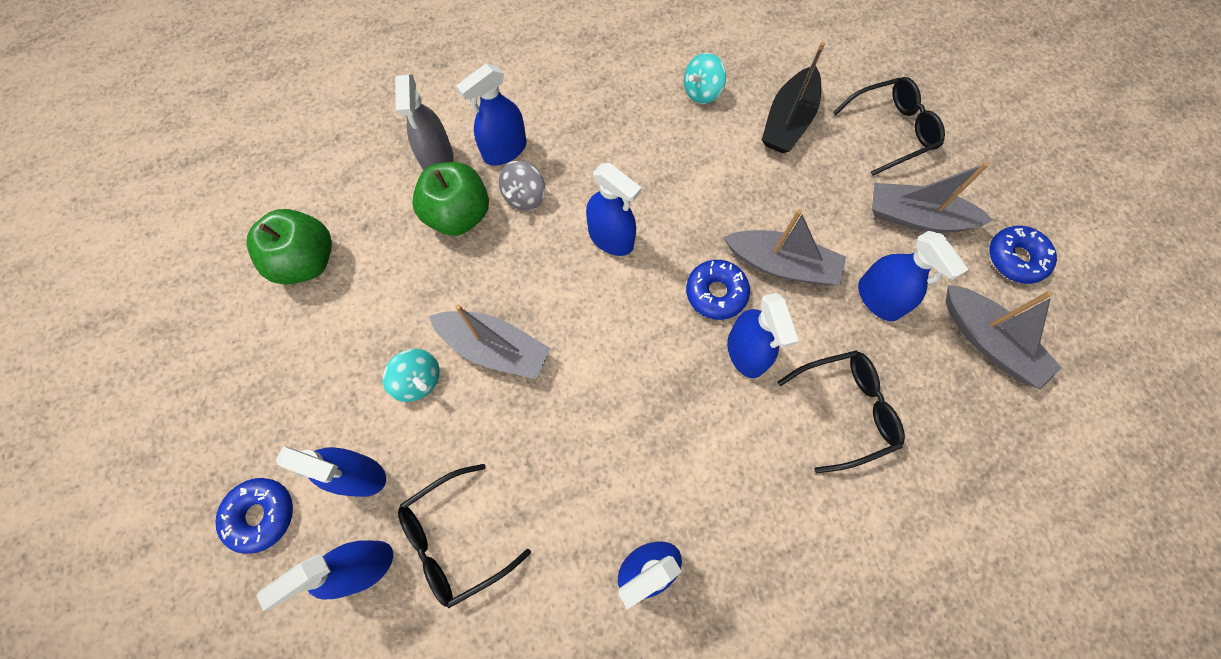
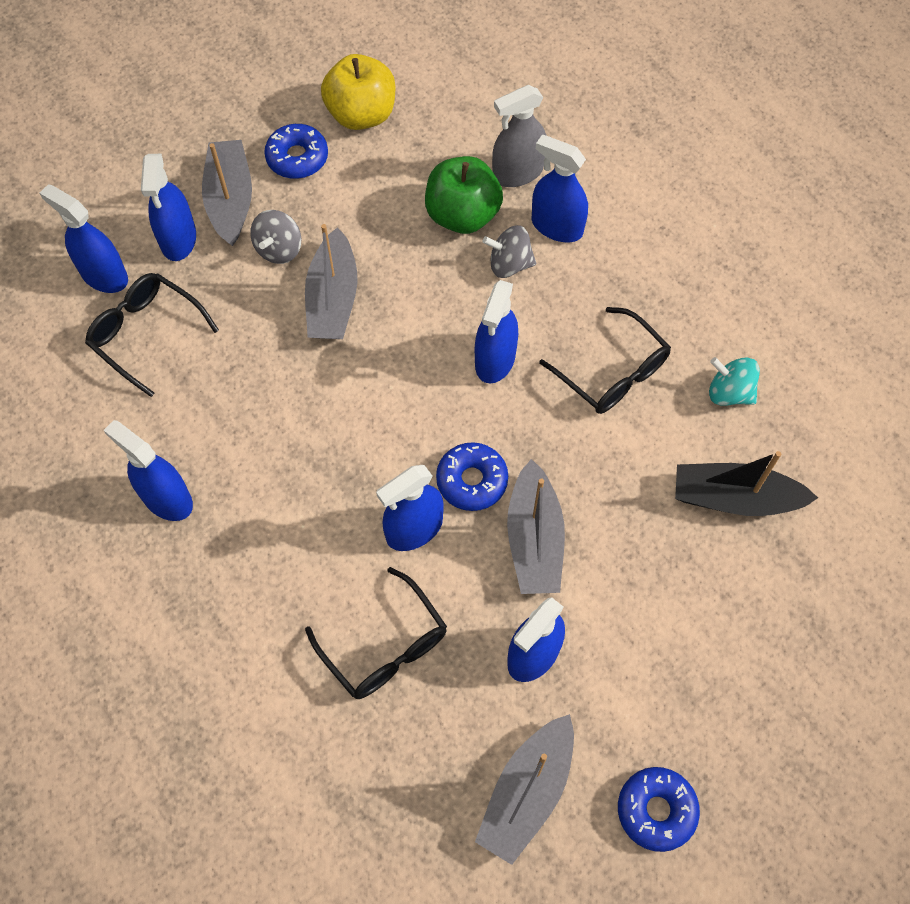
camera: 70 degrees right, 5 degrees down
blue donut [215,478,293,554] -> blue donut moved to [264,124,328,179]
green apple [247,209,332,284] -> yellow apple [321,54,395,130]
turquoise spinning top [383,349,440,402] -> grey spinning top [250,210,301,264]
black glasses [833,77,945,176] -> black glasses moved to [539,307,671,414]
grey boat [872,162,993,233] -> grey boat moved to [202,140,252,246]

